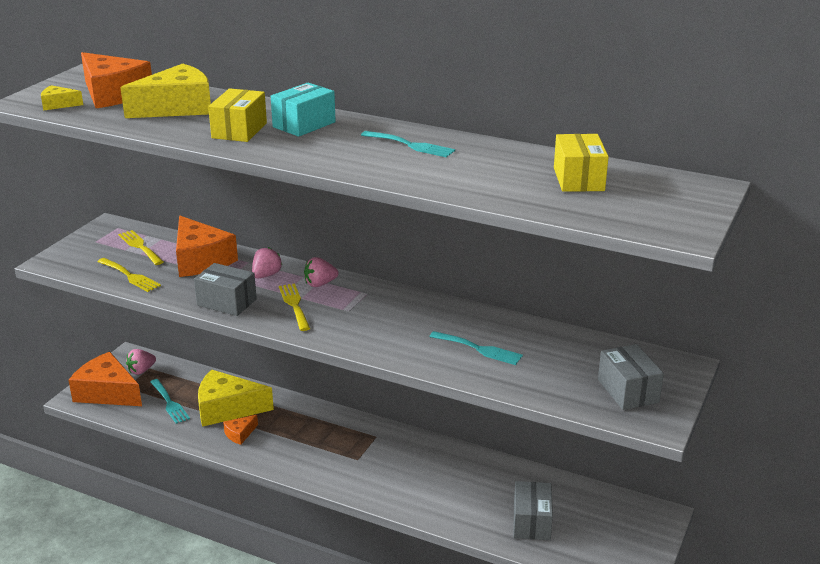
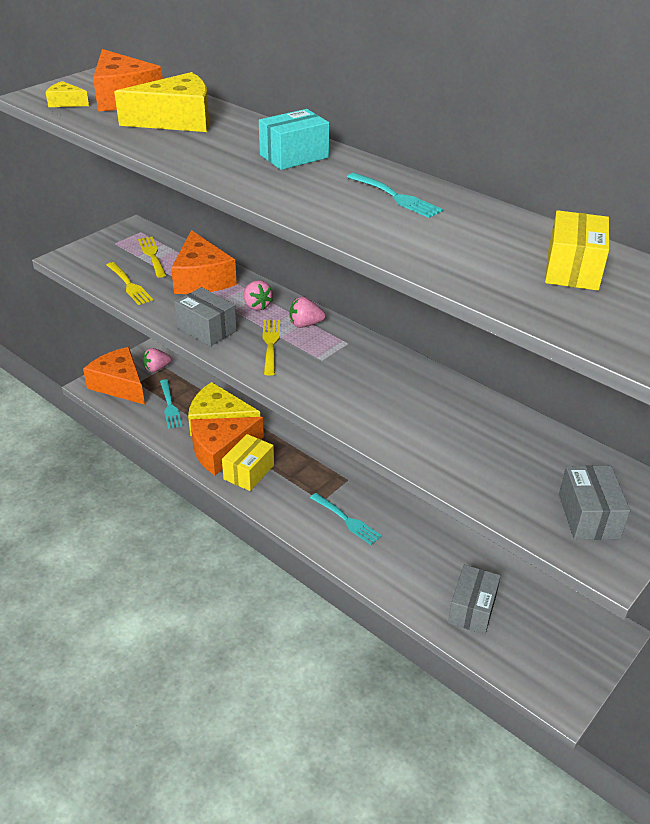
camera: 15 degrees right, 10 degrees up
yellow box [208,88,267,142] -> yellow box moved to [222,434,274,491]
orange cheese [223,415,258,445] -> orange cheese [191,417,264,475], size x2.16
pink strawberry [252,247,282,278] -> pink strawberry turned 105 degrees clockwise [244,280,273,310]
turquoise fork [430,331,523,365] -> turquoise fork moved to [310,493,382,545]

